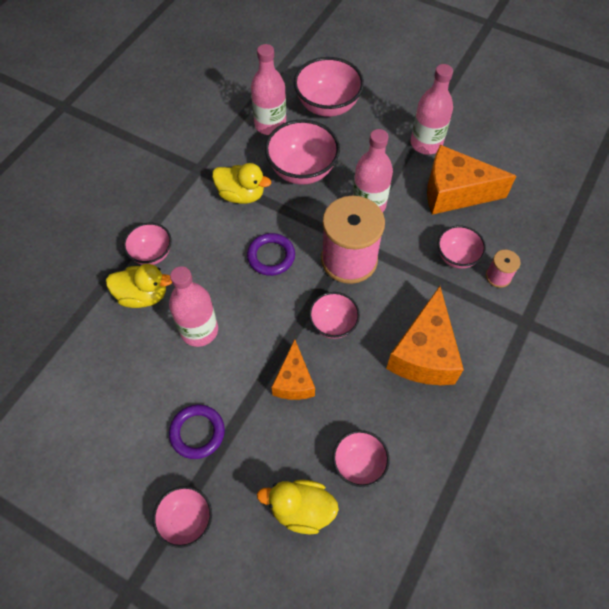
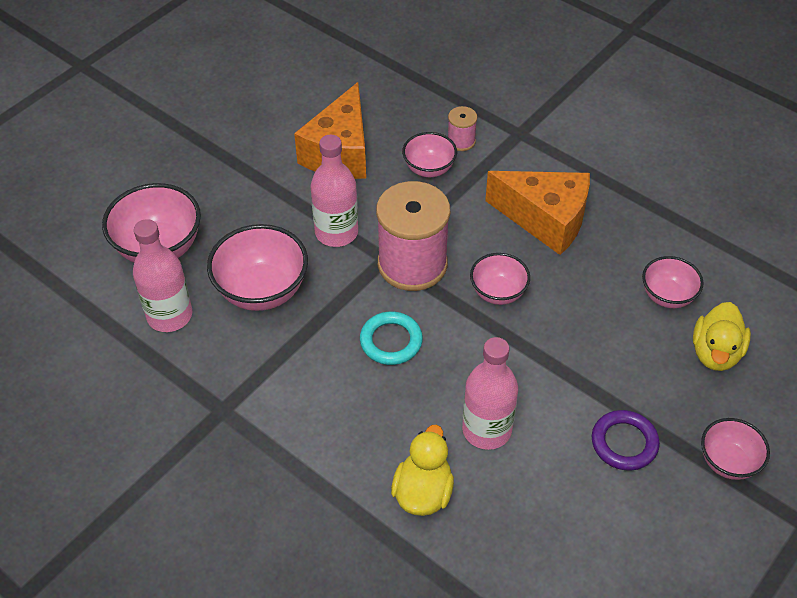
camera: 80 degrees left, 10 degrees down
pink bowl [123,223,172,265] -> none
yellow duck [212,163,271,204] -> none
purple ring [247,233,295,276] -> turquoise ring [360,311,423,365]
orange cheese [272,340,315,400] -> none
pink bottle [411,64,453,155] -> none

